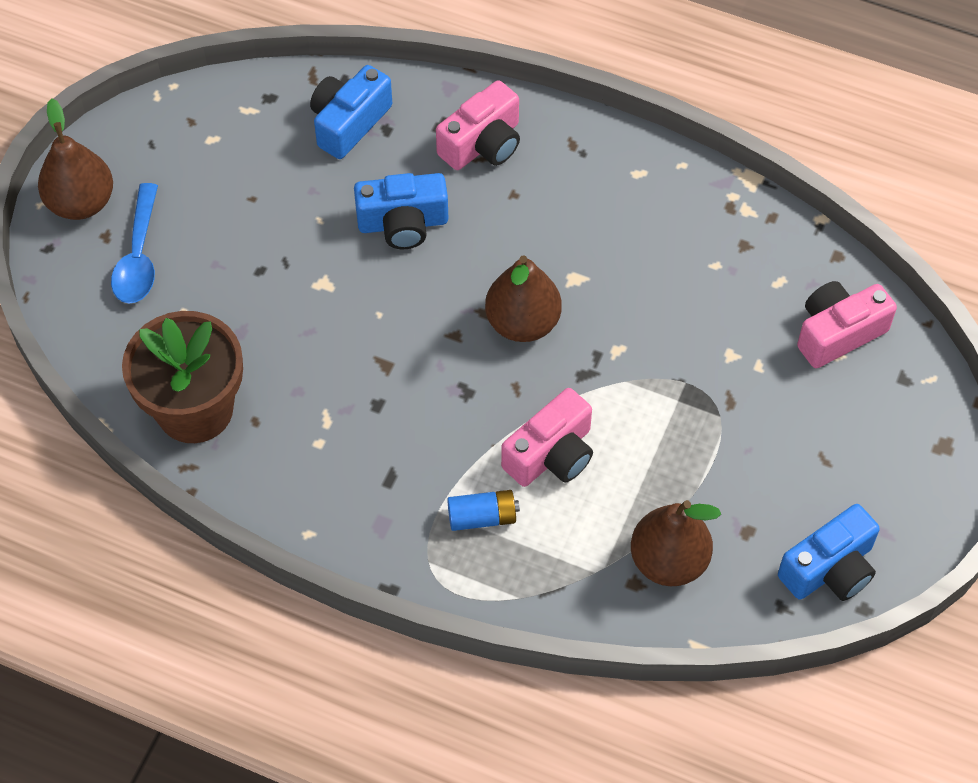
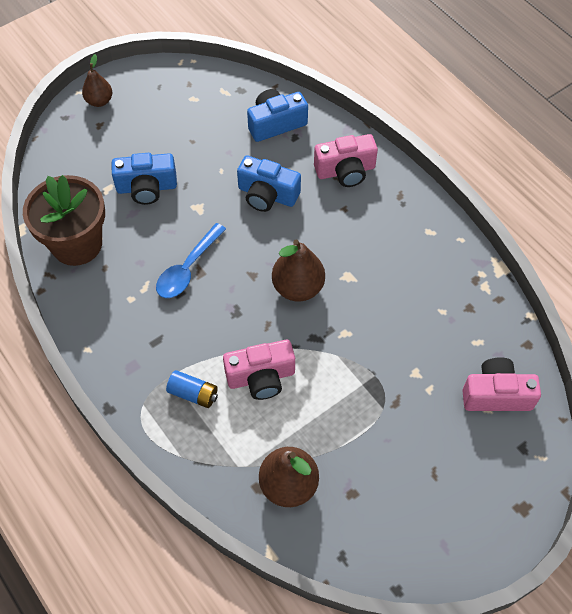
camera: 30 degrees right, 0 degrees up
brown pear [38,98,113,220] -> brown pear [82,54,112,107], size x0.64
blue spoon [111,183,158,303] -> blue spoon moved to [156,223,226,298]
blue camera [778,504,880,601] -> blue camera moved to [112,153,177,205]

